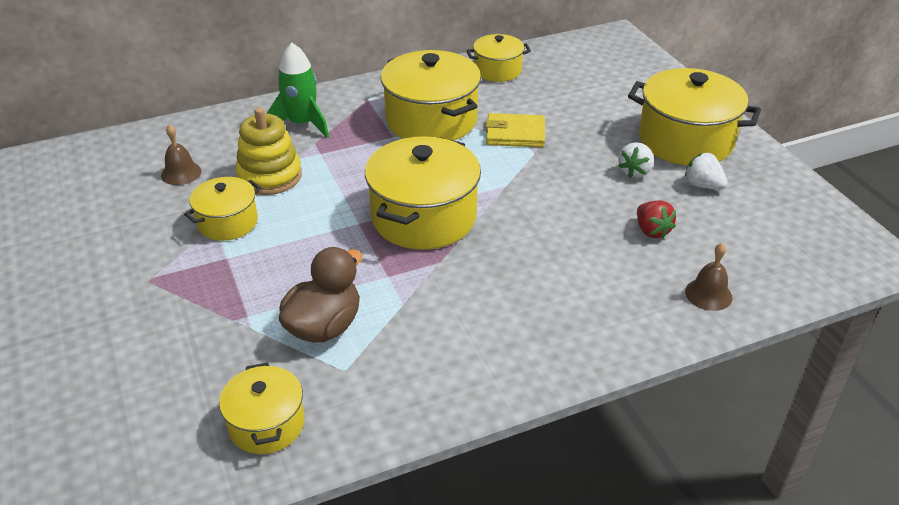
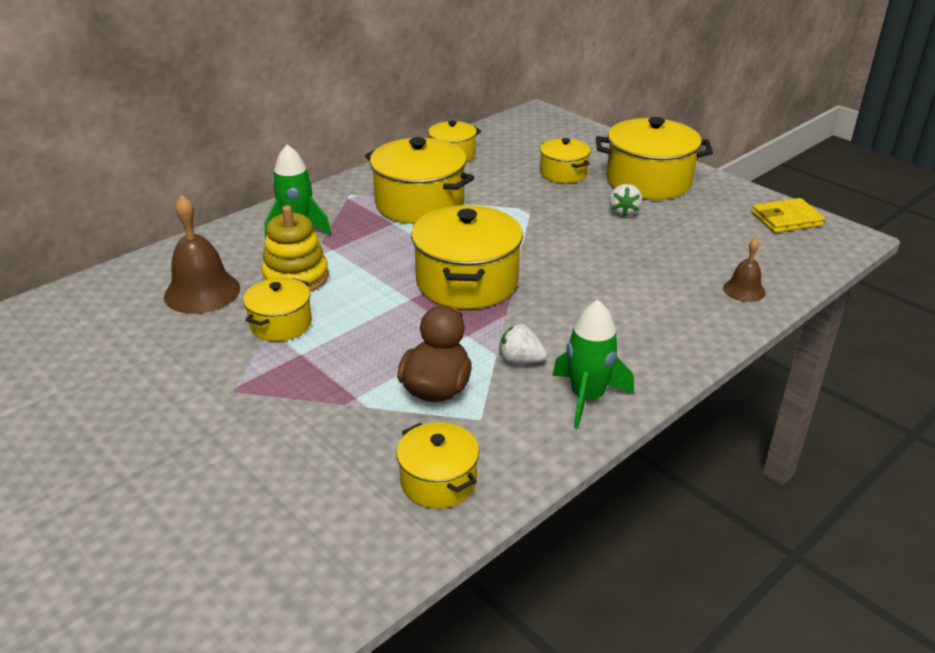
camera: 20 degrees left, 5 degrees down
brown bell [161,124,201,185] -> brown bell [164,195,240,314], size x1.80
yellow wallet [485,113,545,147] -> yellow wallet moved to [752,198,825,233]
red strawberry [637,200,676,239] -> none
white strawberry [685,153,728,189] -> white strawberry moved to [500,324,548,364]
none -> yellow pot [540,138,591,183]
none -> green rocket [552,300,634,429]

